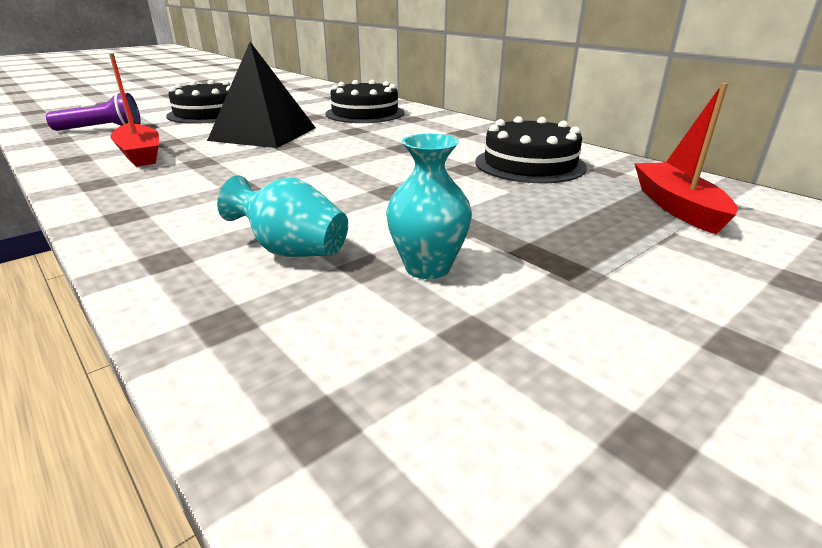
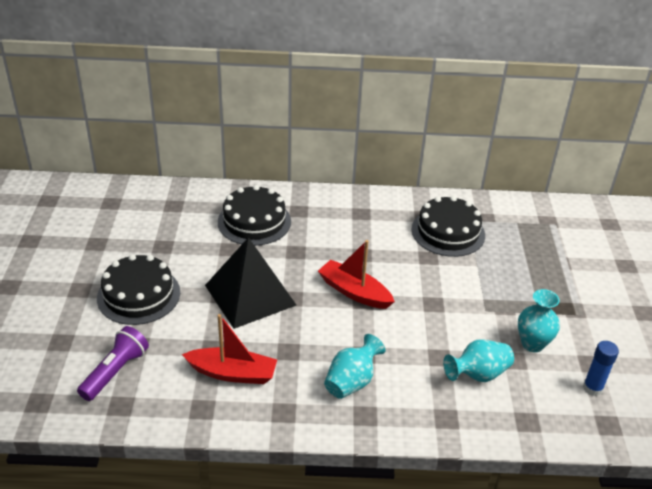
camera: 50 degrees left, 10 degrees up
red boat [634,83,738,234] -> red boat moved to [318,240,395,309]
none -> turquoise vase [324,334,385,399]
none -> blue glue stick [583,341,619,396]

